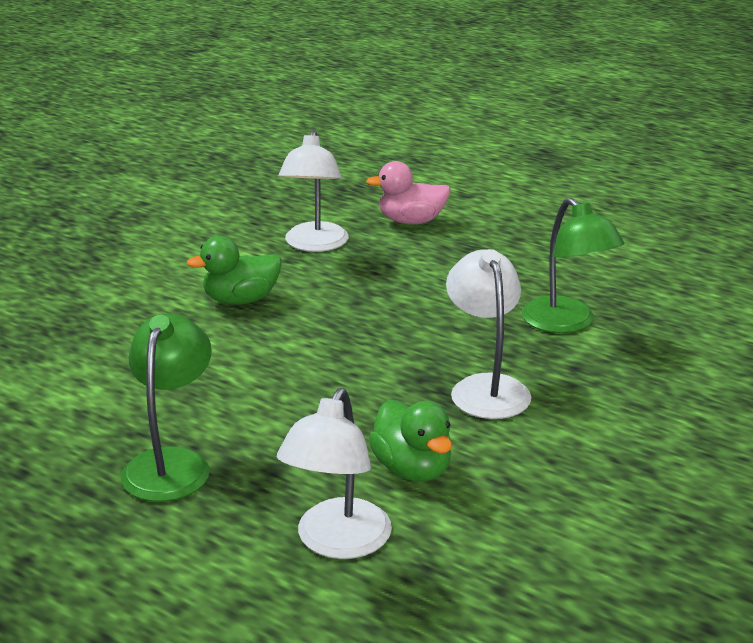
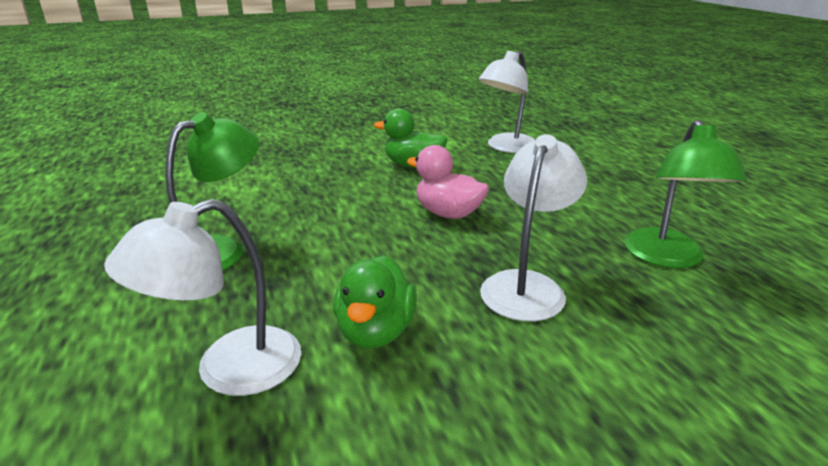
camera: 35 degrees right, 0 degrees up
pink duck [366,161,451,224] -> pink duck moved to [407,145,489,219]

